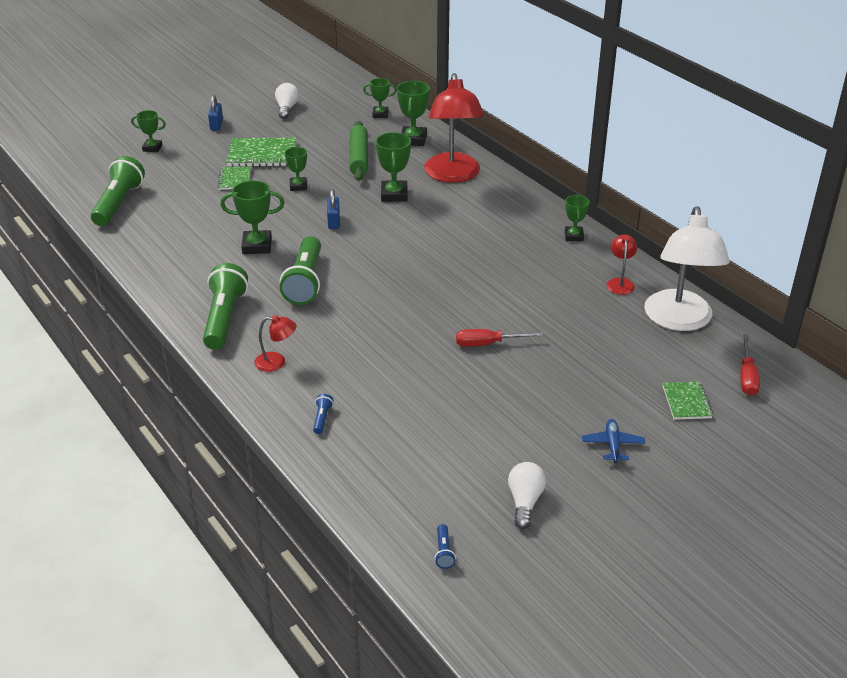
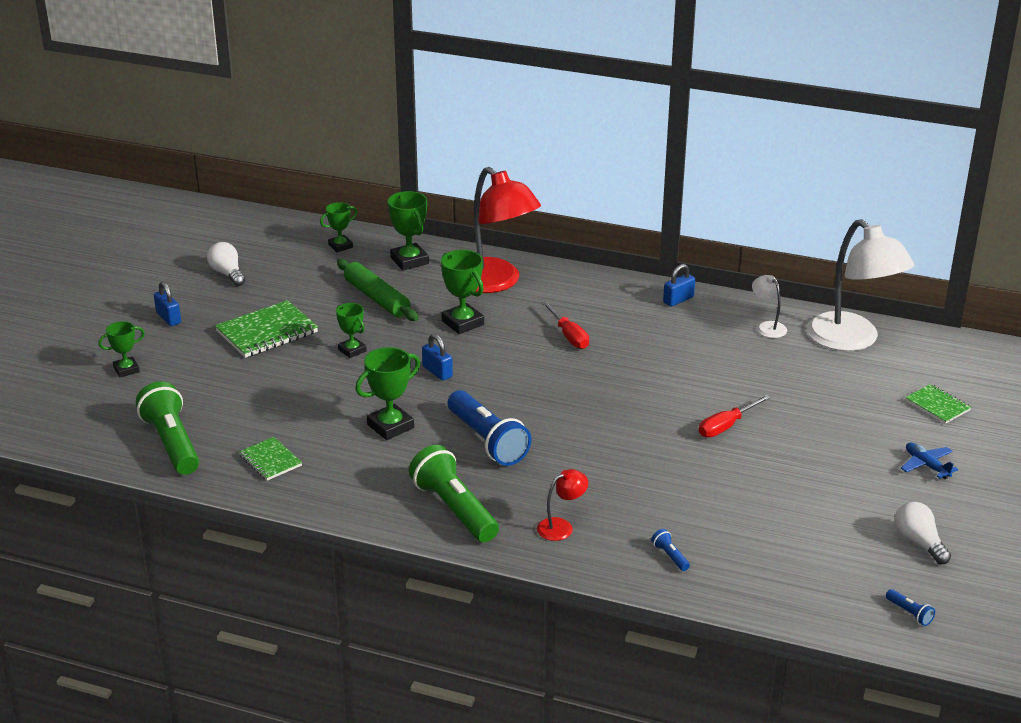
camera: 35 degrees left, 5 degrees down
green notebook [218,166,251,190] -> green notebook moved to [239,437,302,481]
green flashlight [280,236,321,305] -> blue flashlight [448,390,531,466]
green trophy [565,195,589,241] -> blue padlock [663,264,695,307]
red lamp [606,234,637,295] -> white lamp [752,275,787,338]
red screwdriver [740,334,760,396] -> red screwdriver moved to [541,301,589,349]

